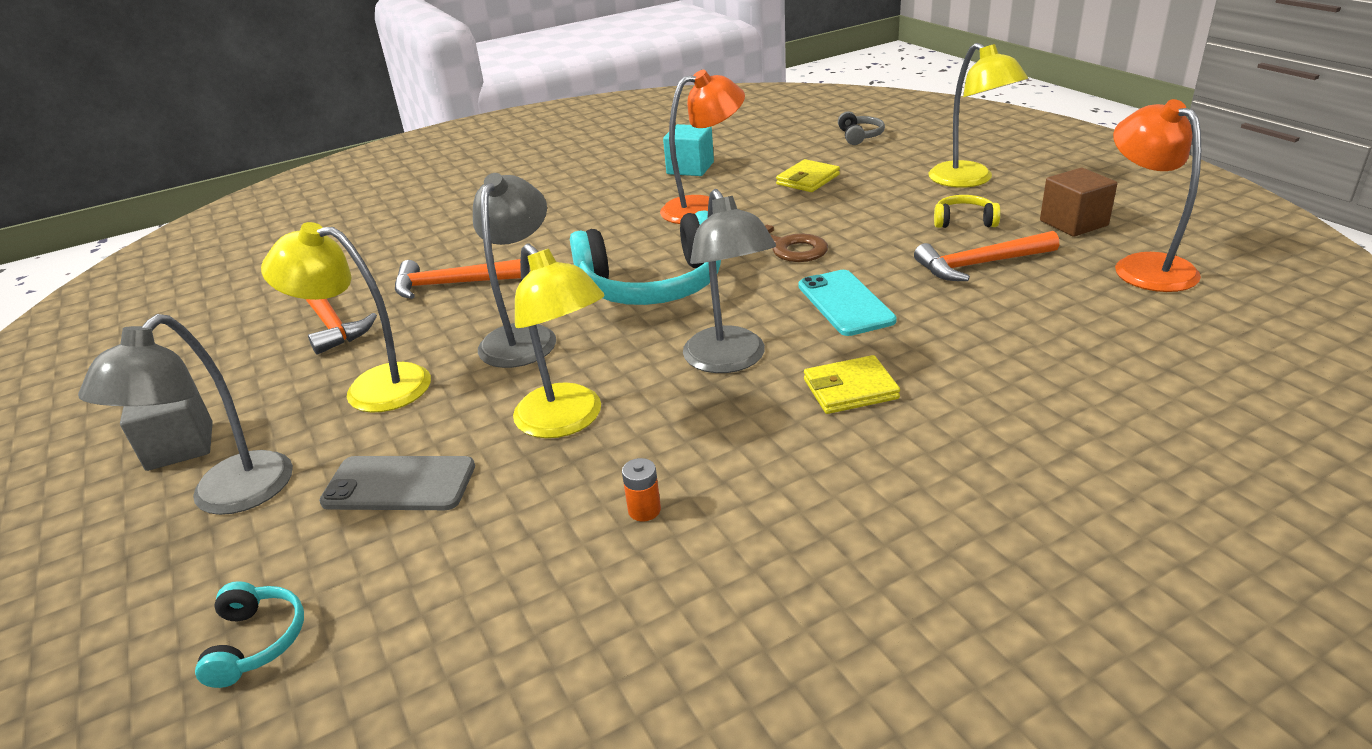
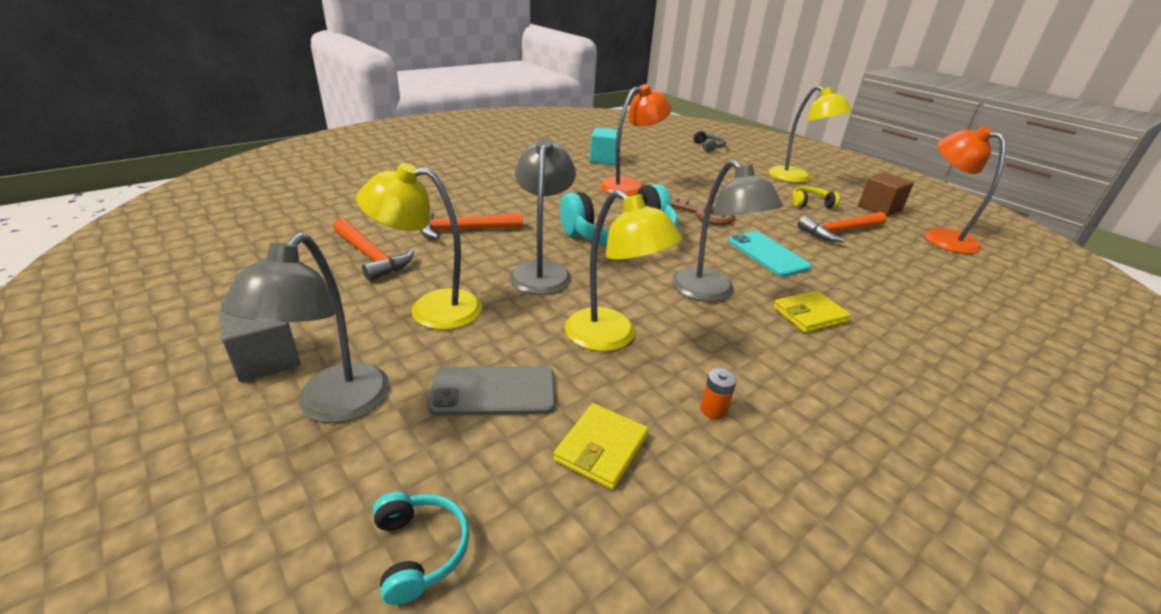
camera: 15 degrees left, 0 degrees up
yellow wallet [776,159,840,192] -> yellow wallet moved to [553,403,648,490]

